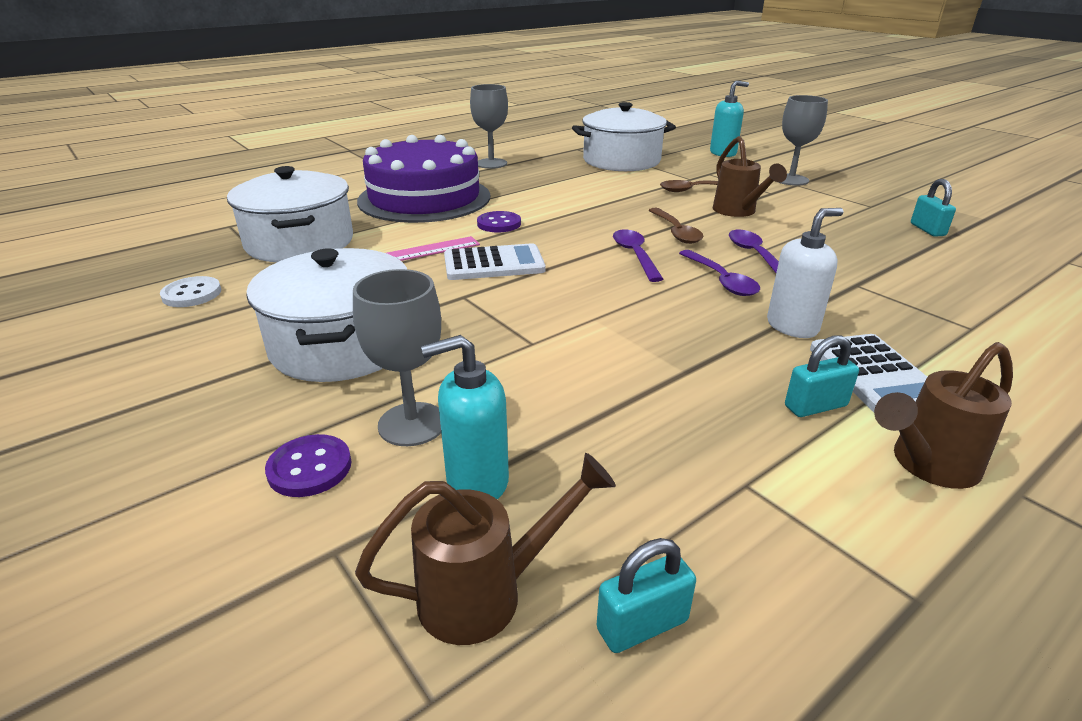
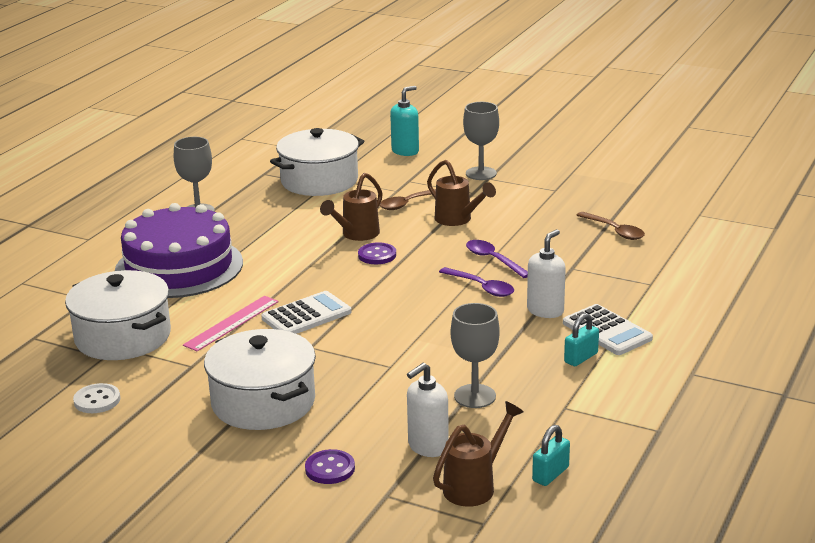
camera: 25 degrees left, 5 degrees down
grey goblet [353,269,441,446] -> grey goblet moved to [451,303,500,408]
turquoise soap dispenser [421,335,509,499] -> white soap dispenser [407,363,449,457]
purple button [477,211,521,232] -> purple button moved to [358,242,396,264]
purple spoon [613,229,663,282] -> none
brown spoon [649,208,704,244] -> brown spoon moved to [576,212,645,240]
brown watering can [874,342,1013,489] -> brown watering can moved to [320,173,383,241]
turquoise padlock [911,179,956,237] -> none

